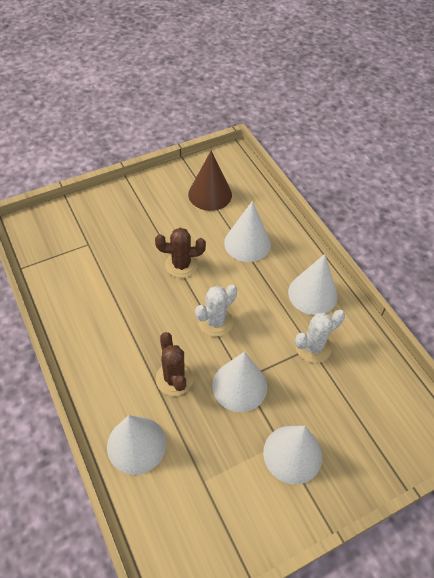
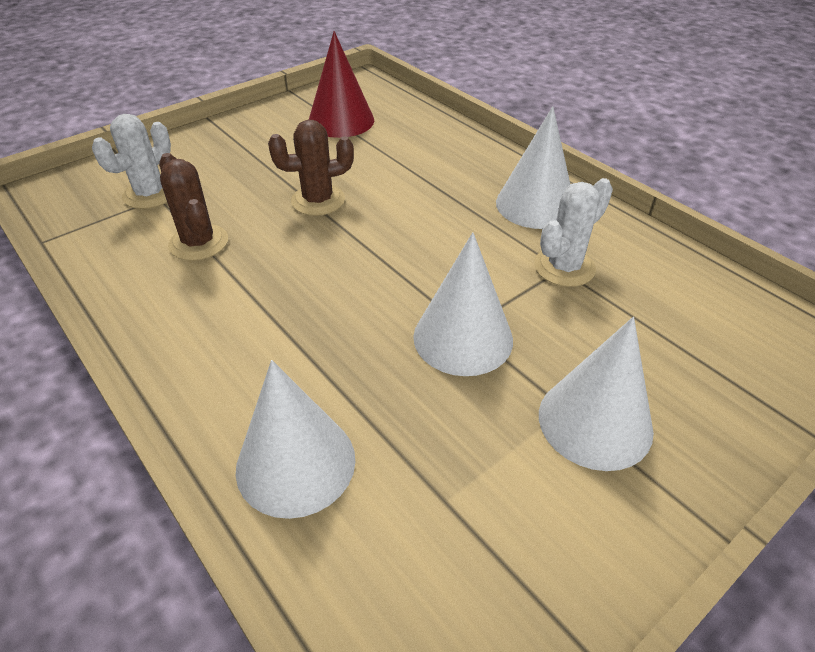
camera: 10 degrees left, 10 degrees down
brown cactus [156,332,193,396] -> brown cactus moved to [159,153,228,261]
brown cone [188,150,232,211] -> red cone [309,31,374,138]
white cactus [195,285,237,337] -> white cactus moved to [92,114,171,209]
white cone [224,201,271,262] -> none

